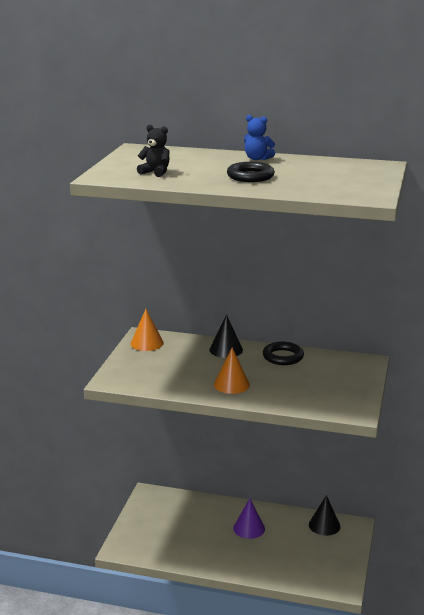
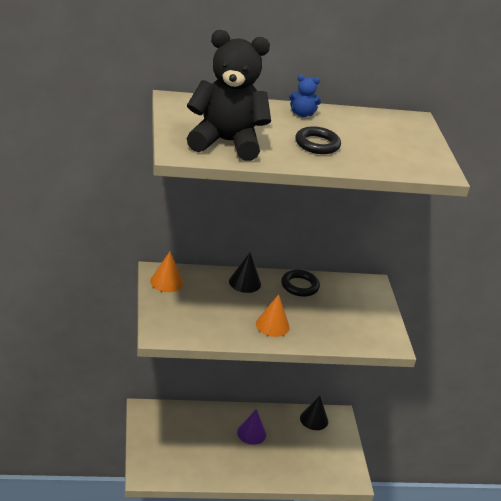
camera: 25 degrees left, 10 degrees up
black teddy bear [137,125,170,177] -> black teddy bear [187,30,271,161], size x2.37

